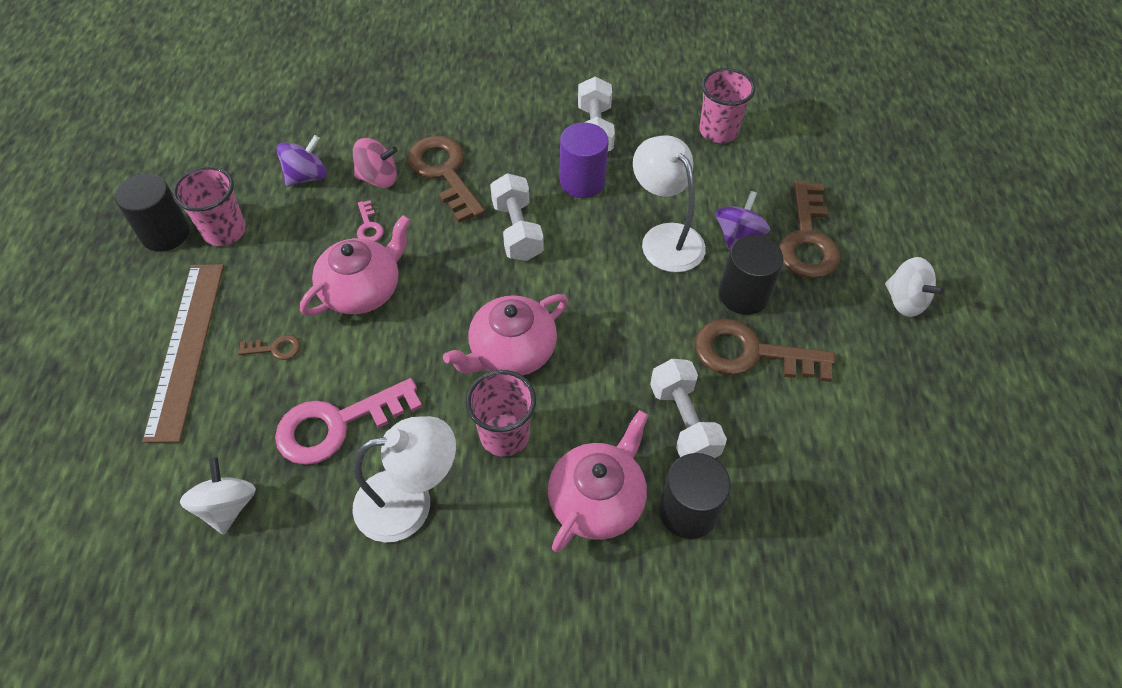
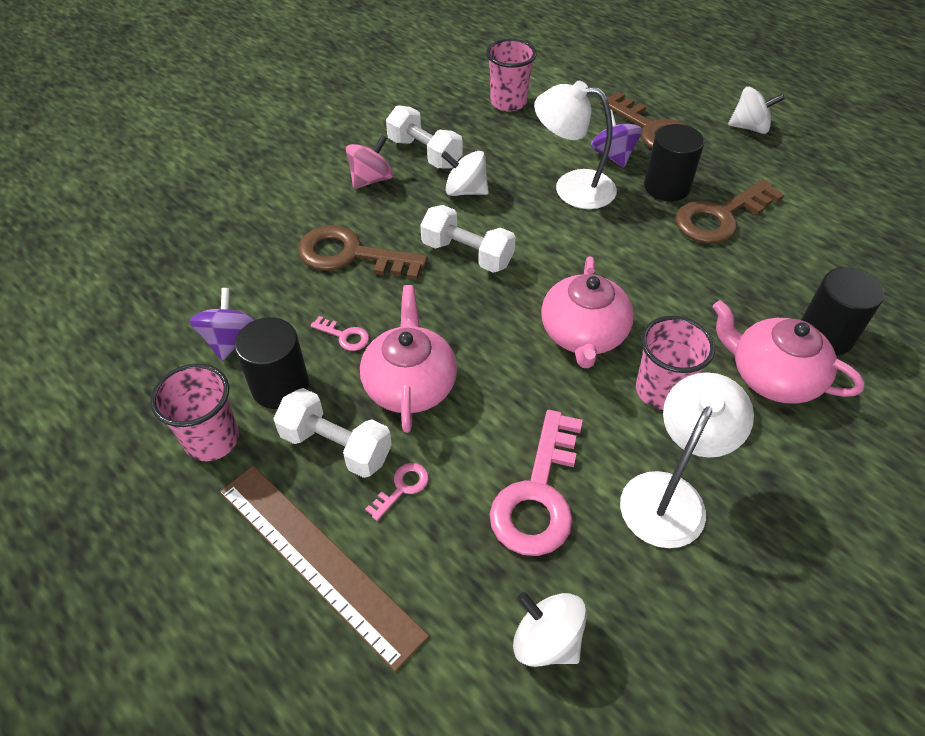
camera: 45 degrees left, 5 degrees down
black cylinder [115,174,190,252] -> black cylinder moved to [234,317,309,409]
brown key [238,335,301,360] -> pink key [365,463,429,521]
pink spinning top [353,138,398,188] -> pink spinning top moved to [346,135,393,189]
pink teapot [548,410,649,552] -> pink teapot turned 45 degrees counterclockwise [712,300,865,403]
purple cylinder [560,123,609,198] -> white spinning top [441,151,489,196]
white dumbbell [650,359,727,458] -> white dumbbell moved to [273,388,392,478]

